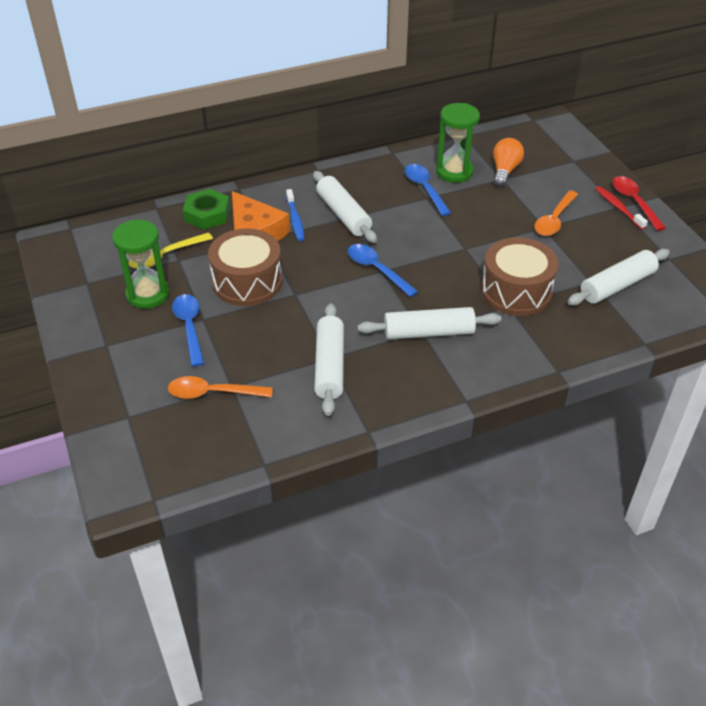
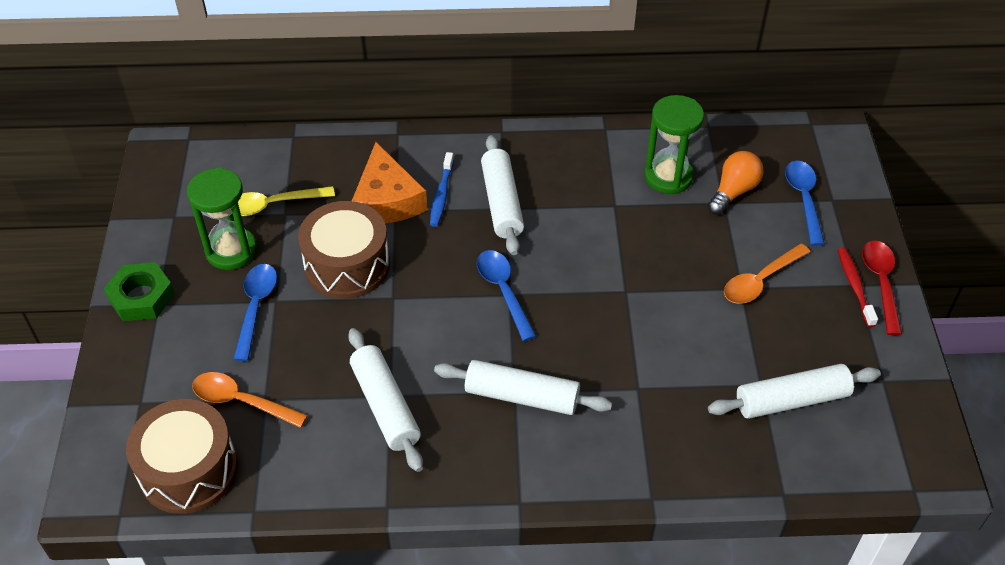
camera: 20 degrees right, 5 degrees up
green nut [183,189,230,230] -> green nut moved to [104,262,175,321]
white rolling pin [314,303,344,416] -> white rolling pin turned 45 degrees counterclockwise [348,328,423,472]
blue spoon [405,164,451,216] -> blue spoon moved to [785,161,825,246]
brown drum [481,237,559,316] -> brown drum moved to [126,399,238,514]

